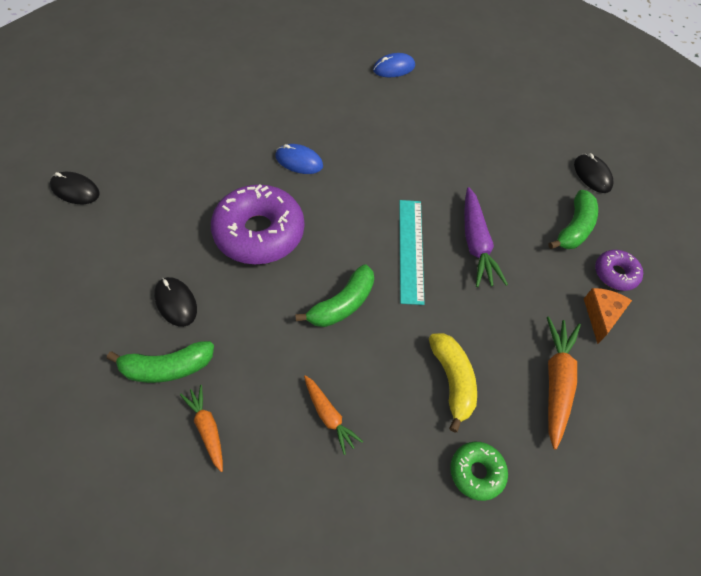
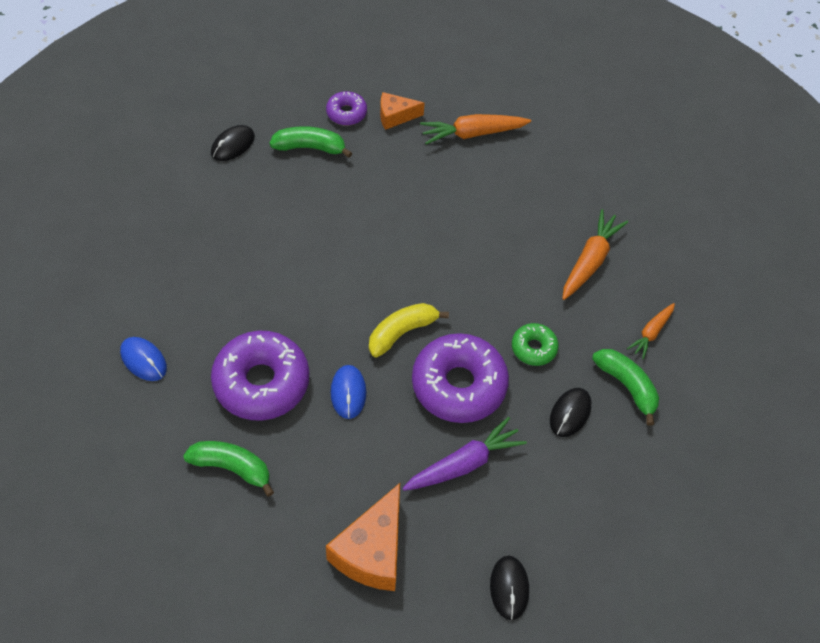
camera: 115 degrees left, 0 degrees up
green banana [295,264,374,327] -> green banana moved to [183,441,274,497]
orange carrot [304,375,363,455] -> orange carrot [562,209,628,300], size x1.63
turquoise ruler [399,200,425,305] -> none
yellow banana [429,333,477,432] -> yellow banana moved to [369,303,449,357]
green donut [450,442,508,501] -> green donut moved to [512,323,559,366]
purple carrot [464,187,508,287] -> purple carrot moved to [402,417,527,491]
none -> purple donut [211,331,309,421]
none -> orange cheese [326,483,400,591]

